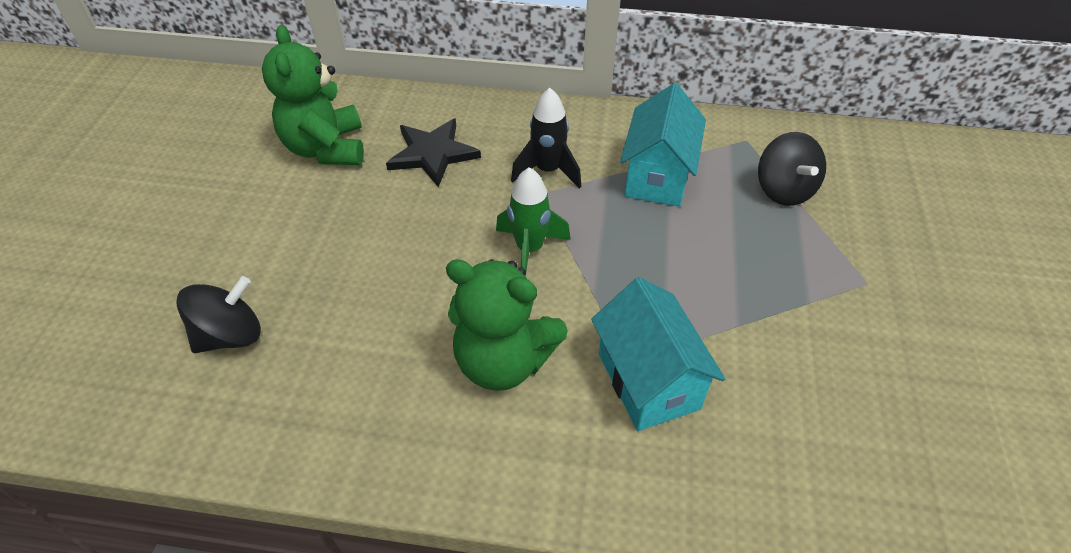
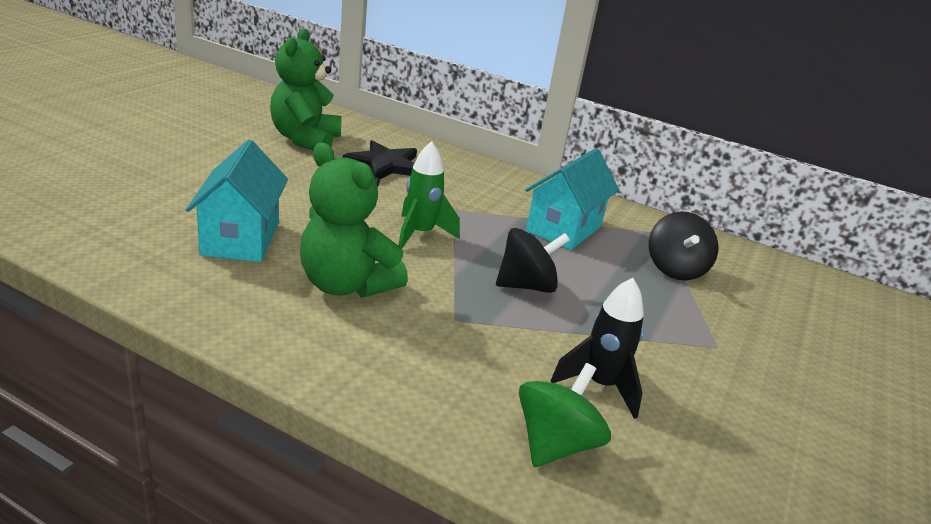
camera: 15 degrees right, 20 degrees down
black spinning top [177,276,261,353] -> black spinning top moved to [496,228,570,293]
black rocket [511,88,581,189] -> black rocket moved to [551,278,644,419]
turquoise house [591,277,725,431] -> turquoise house moved to [186,140,288,262]
none -> green spinning top [519,363,611,467]

